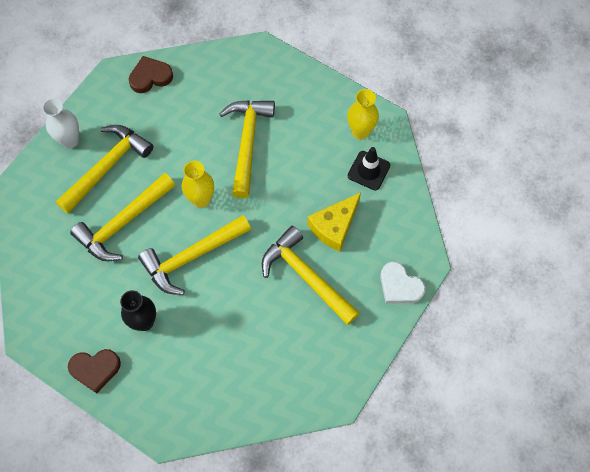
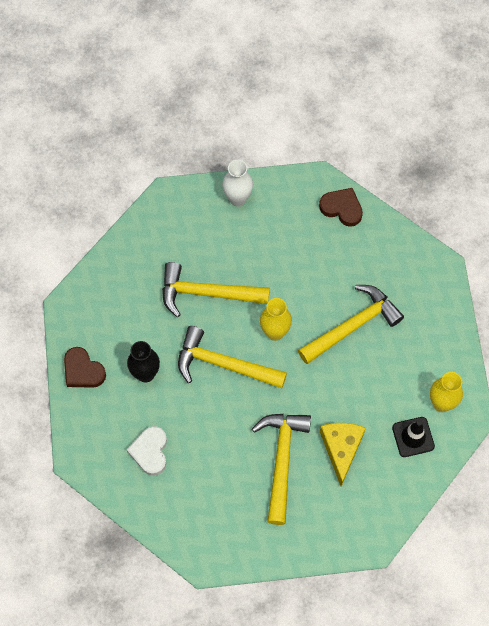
camera: 50 degrees right, 0 degrees up
yellow hammer [56,125,154,214] -> none
yellow cheese [307,192,361,252] -> yellow cheese turned 90 degrees clockwise [320,423,366,486]
white heart [380,262,425,304] -> white heart moved to [126,426,167,476]

